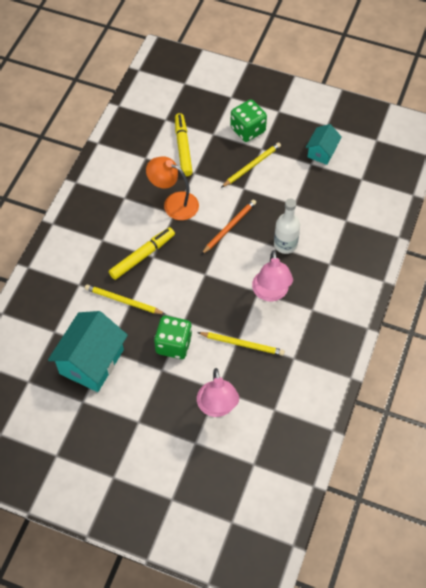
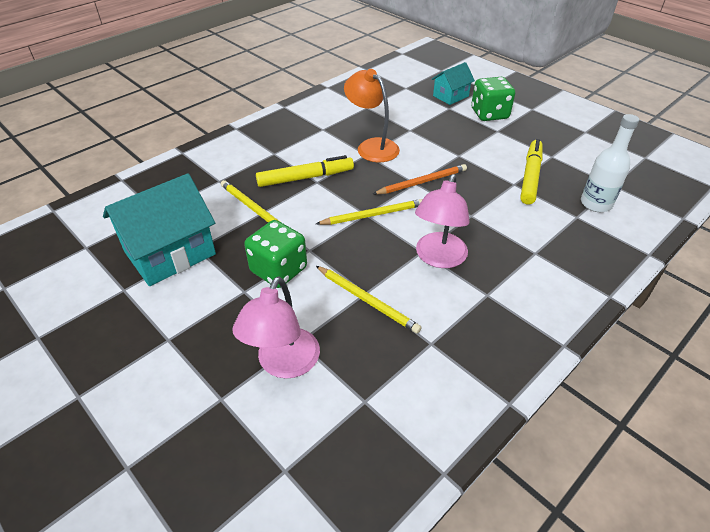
camera: 25 degrees right, 15 degrees down
yellow marker [175,113,192,176] -> yellow marker moved to [520,139,543,205]
yellow pencil [221,142,281,188] -> yellow pencil moved to [316,199,423,225]
white bottle [274,198,300,254] -> white bottle moved to [581,114,639,212]
turquoise house [306,124,342,165] -> turquoise house moved to [432,62,475,105]

